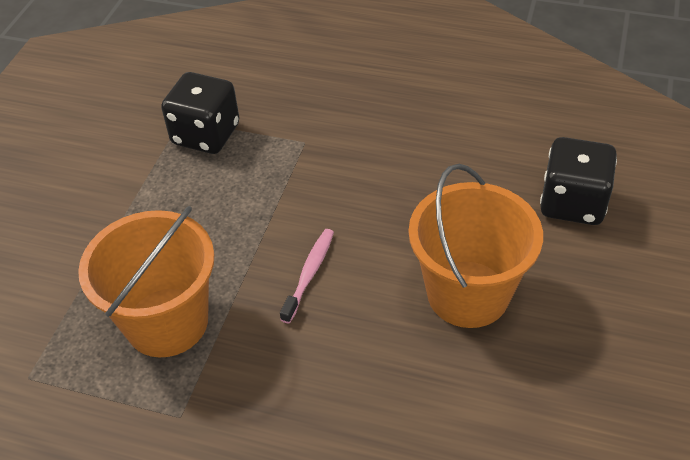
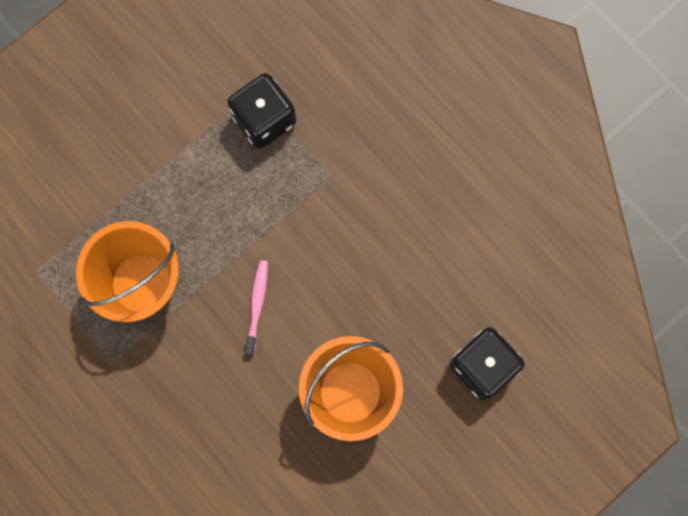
camera: 30 degrees right, 30 degrees up
pink toothbrush [280,229,334,324] -> pink toothbrush turned 45 degrees counterclockwise [245,260,268,356]

